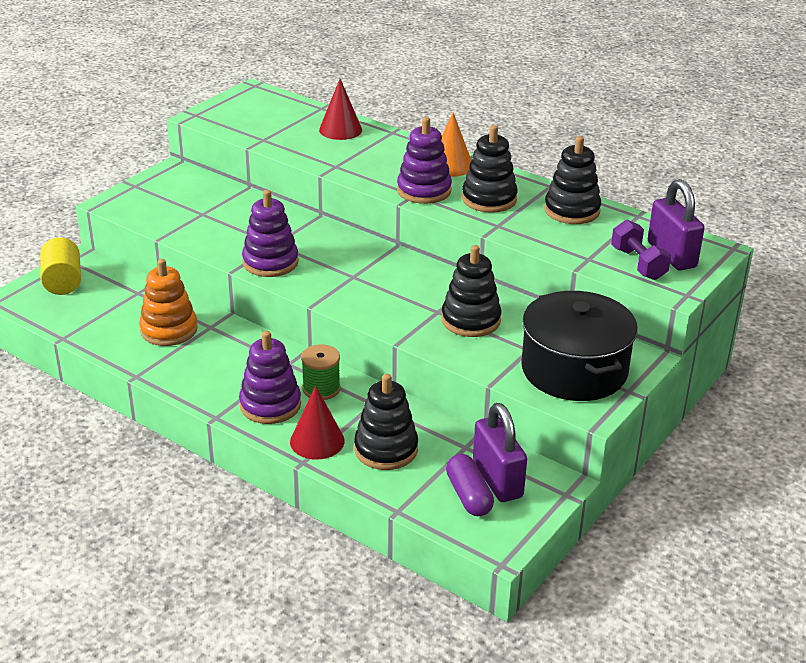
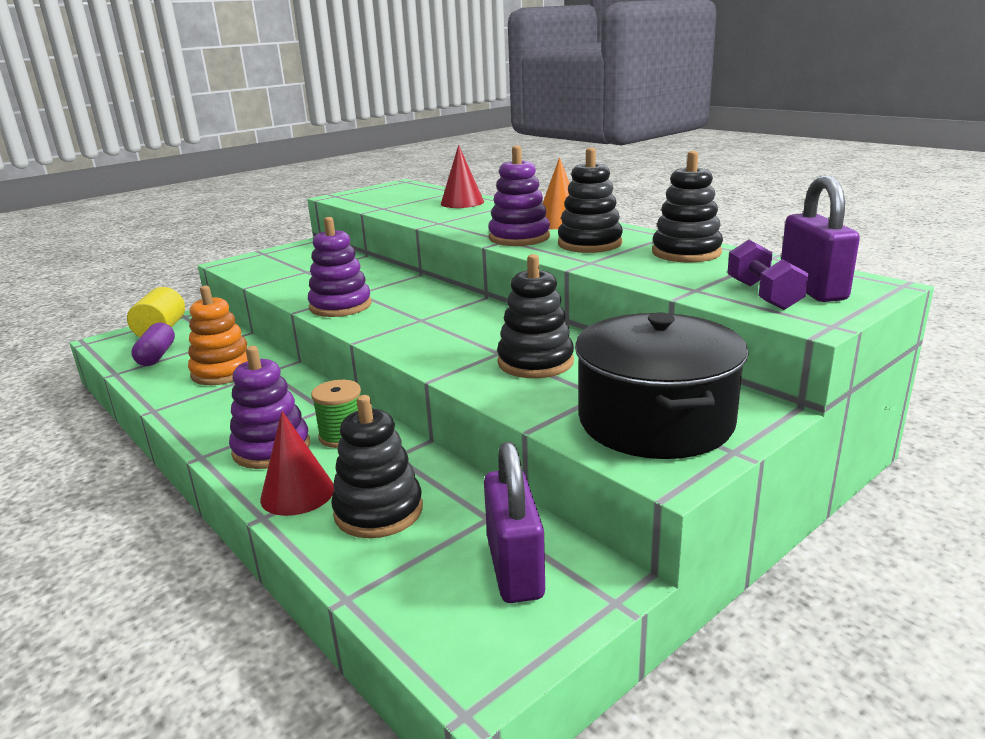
camera: 15 degrees right, 10 degrees down
purple capsule [446,454,494,516] -> purple capsule moved to [131,322,175,366]

